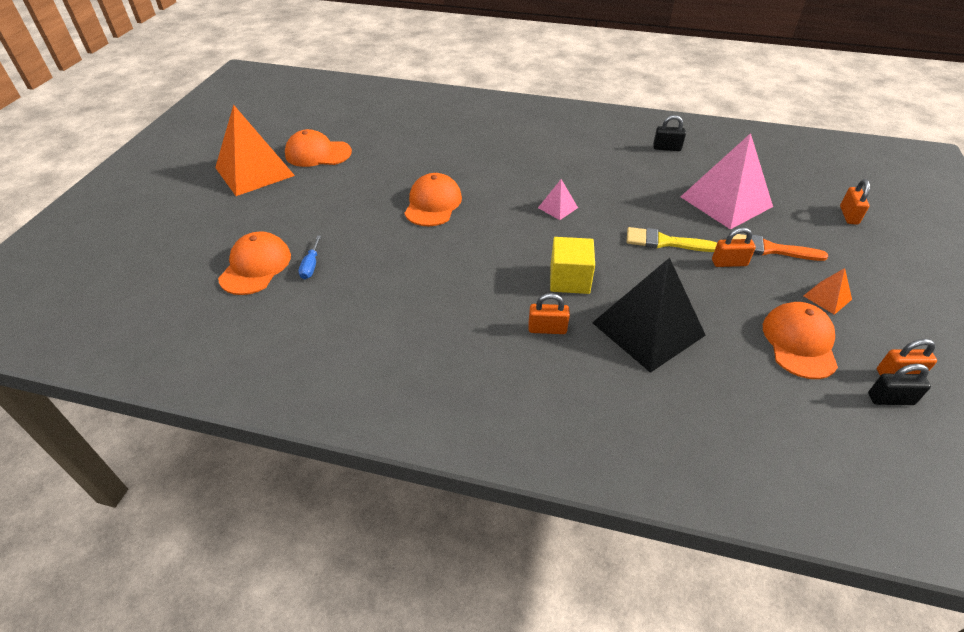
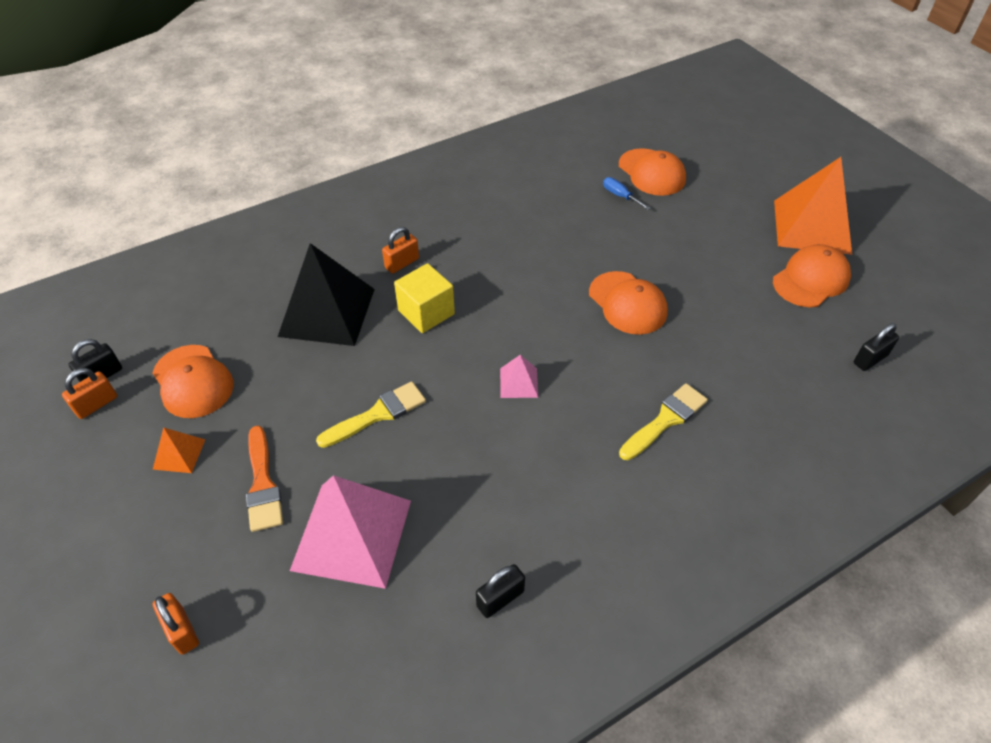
camera: 135 degrees right, 5 degrees up
orange padlock [712,227,756,267] -> none
orange brush [732,234,828,261] -> orange brush turned 105 degrees clockwise [246,426,283,532]
none -> yellow brush [619,383,708,460]
none -> black padlock [854,323,899,371]

